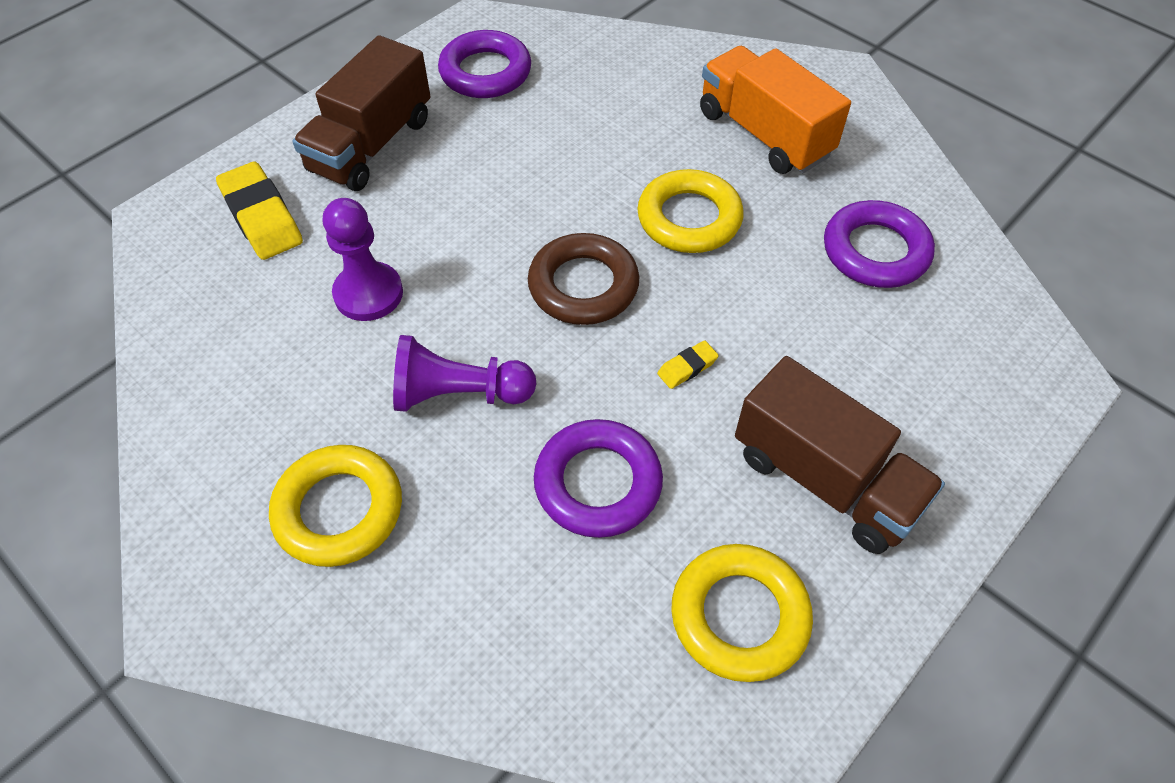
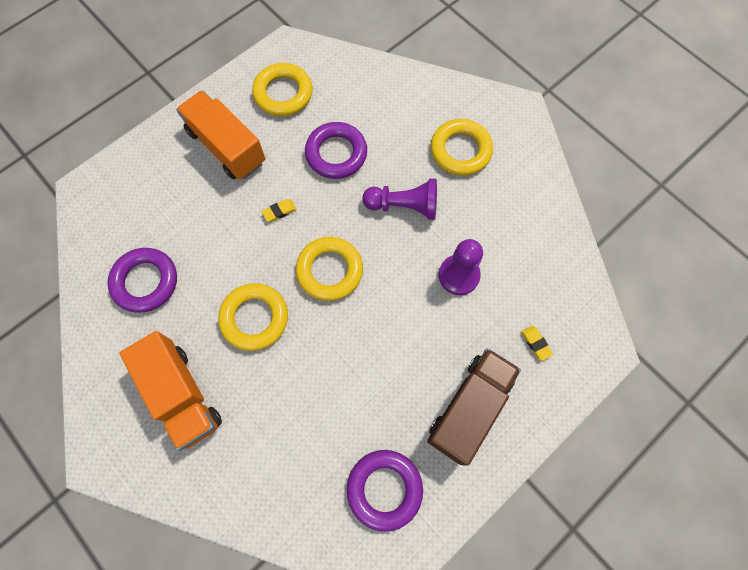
camera: 175 degrees left, 15 degrees up
yellow eraser [216,162,303,260] -> yellow eraser [521,326,553,361], size x0.48
brown ring [528,233,639,325] -> yellow ring [296,237,363,301]
brown truck [735,356,945,554] -> orange truck [176,90,265,180]

